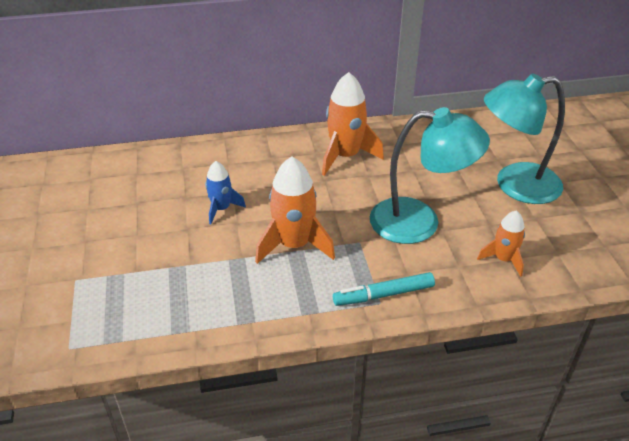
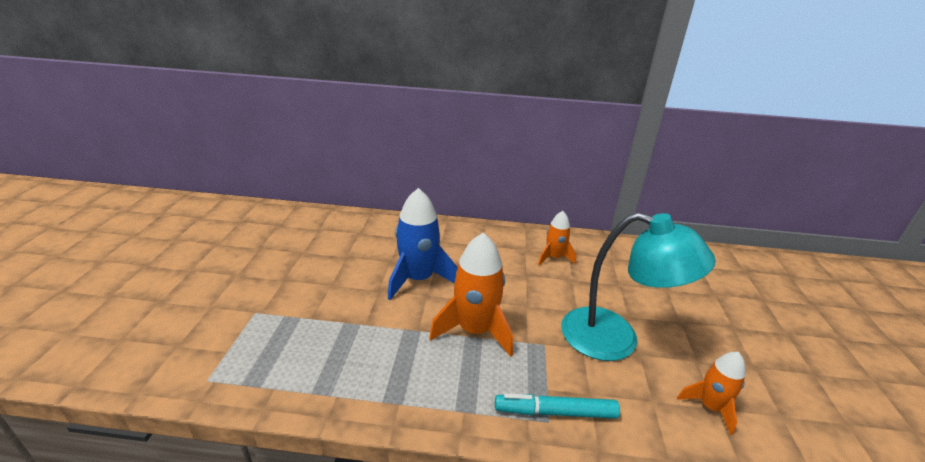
camera: 15 degrees right, 10 degrees down
blue rocket [205,161,246,224] -> blue rocket [388,188,457,300], size x1.72
orange rocket [322,72,384,176] -> orange rocket [538,211,576,265], size x0.58
turquoise lamp [484,73,565,204] -> none

